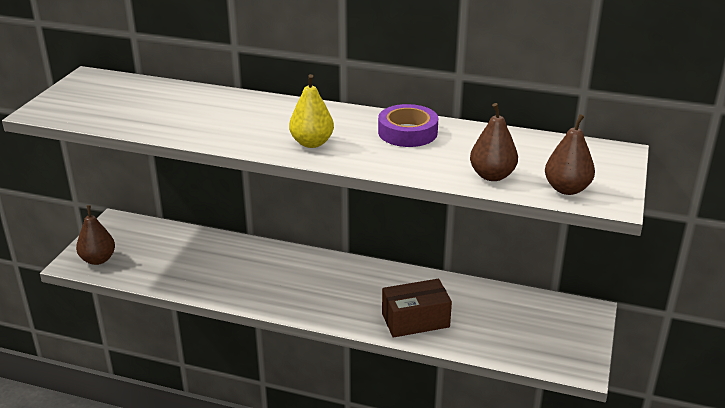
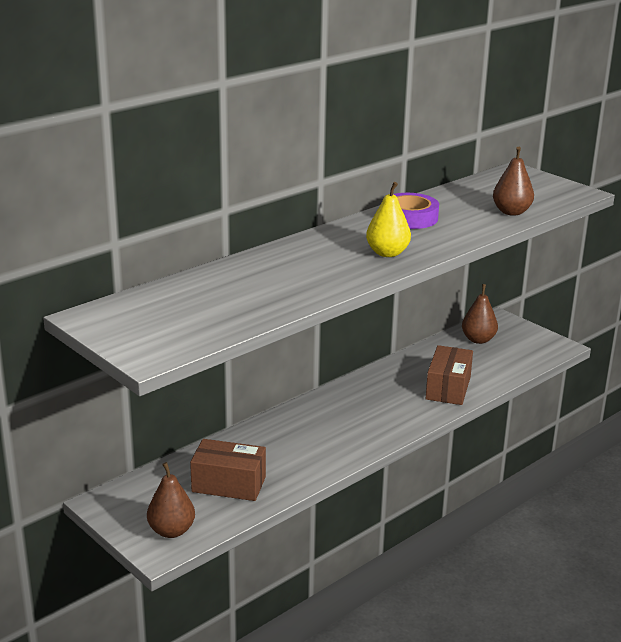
camera: 60 degrees left, 5 degrees down
brown pear [545,114,595,195] -> brown pear moved to [462,284,498,344]
none -> brown box [190,439,266,501]

